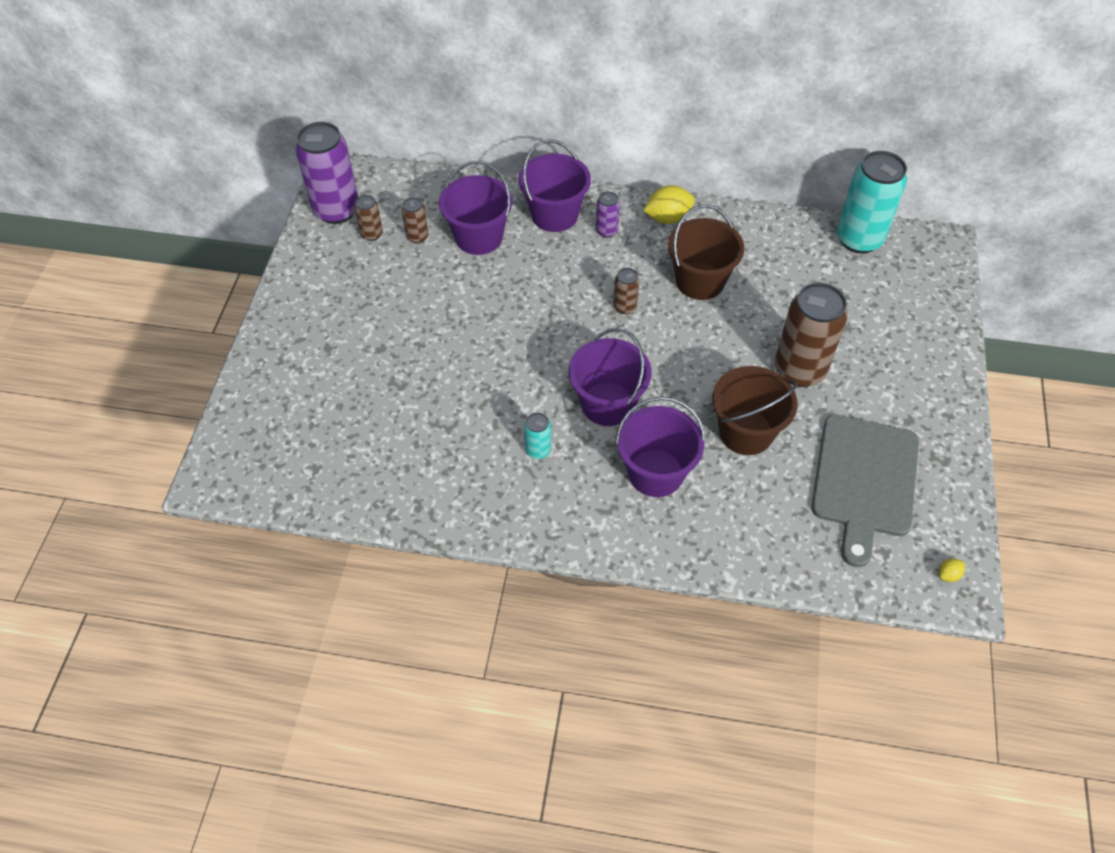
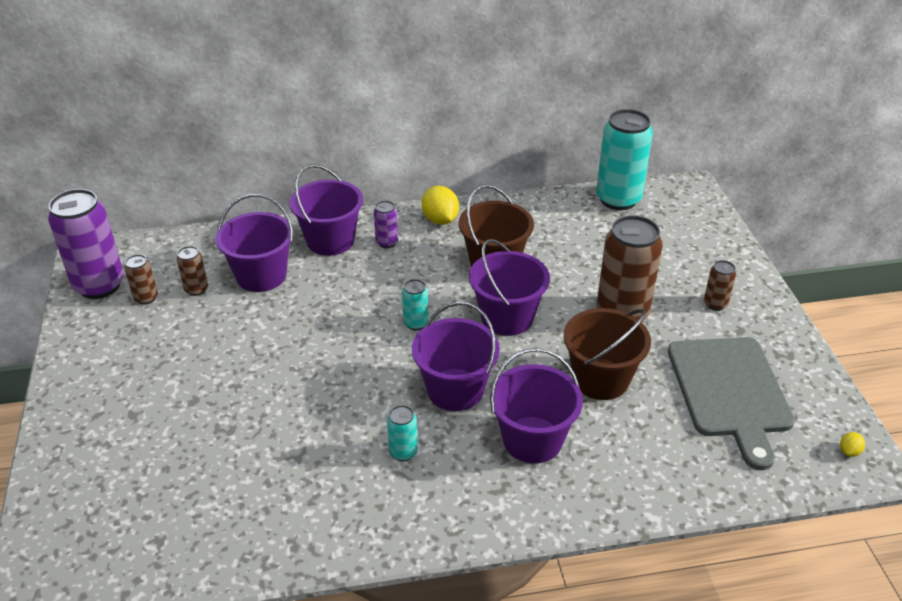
camera: 20 degrees left, 15 degrees down
brown can [613,268,639,314] -> brown can moved to [704,260,736,311]
yellow lemon [643,185,695,224] -> yellow lemon turned 75 degrees counterclockwise [422,186,459,225]
none -> turquoise can [402,279,428,330]
none -> purple bucket [469,239,550,336]

